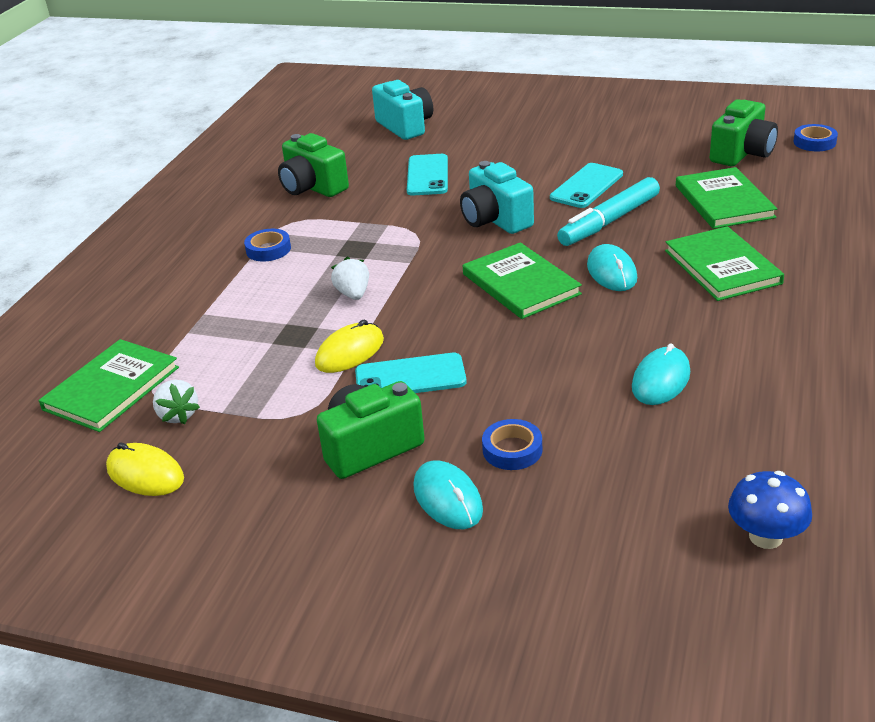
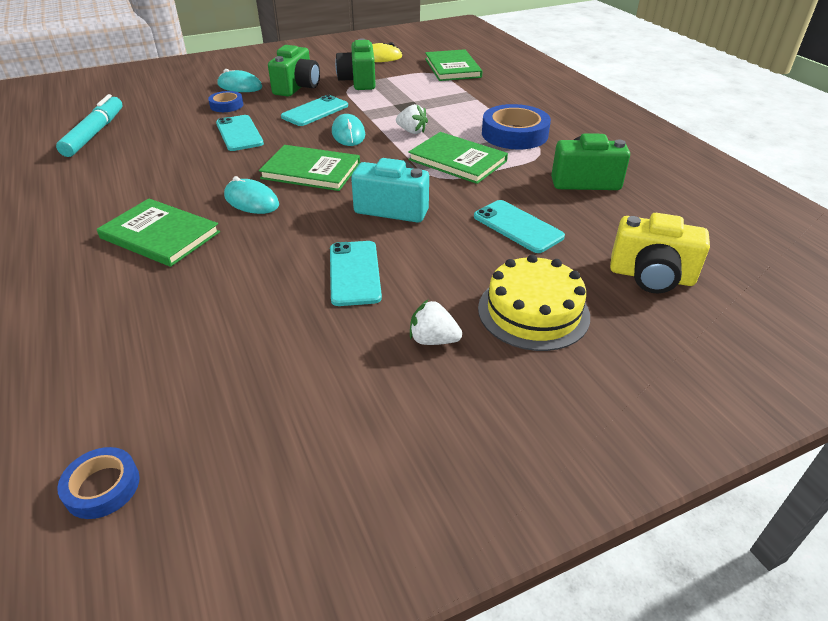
camera: 135 degrees right, 5 degrees up
white strawberry [153,380,200,425] -> white strawberry moved to [410,299,462,345]
blue tape [244,229,291,262] -> blue tape [482,104,551,150], size x1.87
yellow mouse [315,320,384,373] -> none
turquoise camera [372,80,433,140] -> yellow camera [610,213,710,293]
turquoise marker [557,177,660,246] -> turquoise marker moved to [56,94,122,157]
turquoise mouse [632,343,690,405] -> turquoise mouse moved to [332,114,365,146]
green book [676,167,778,229] -> green book moved to [408,132,508,184]
green camera [710,99,778,166] -> green camera moved to [335,38,376,90]
blue mushroom [728,471,812,549] -> none
none -> turquoise phone [216,115,264,151]
none -> yellow cake [478,254,590,351]

